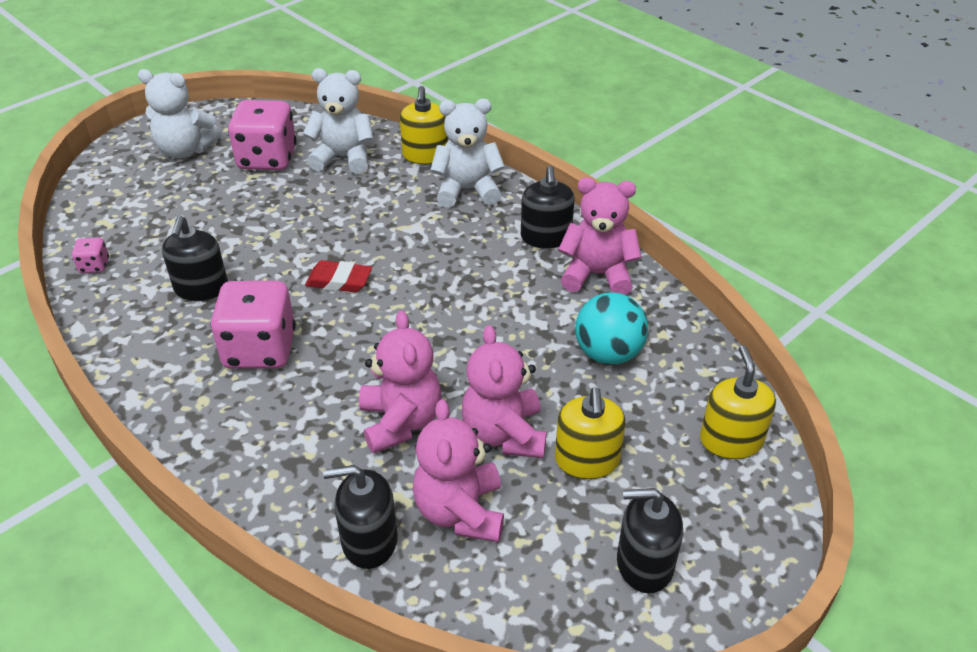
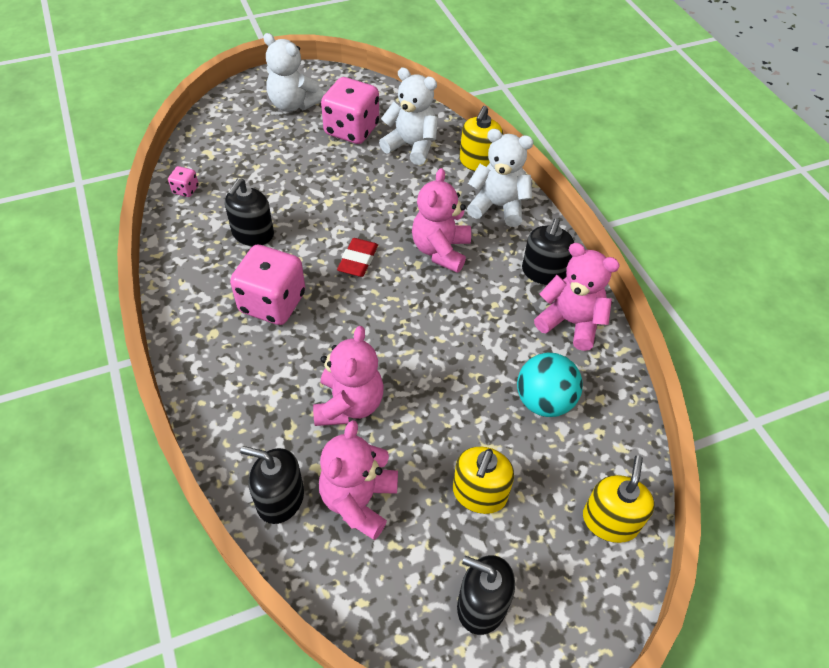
camera: 20 degrees right, 10 degrees up
red eraser [305,260,372,292] -> red eraser turned 75 degrees clockwise [337,238,378,277]
pink teddy bear [462,325,546,458] -> pink teddy bear moved to [412,168,471,273]

